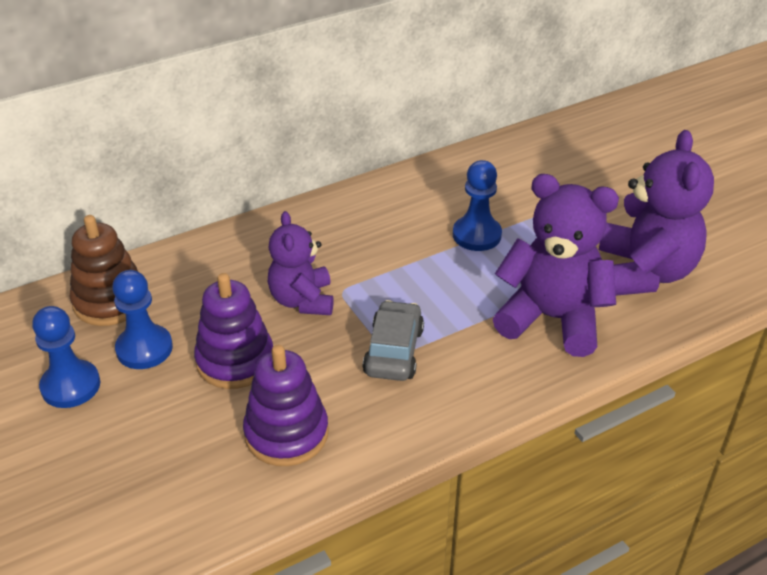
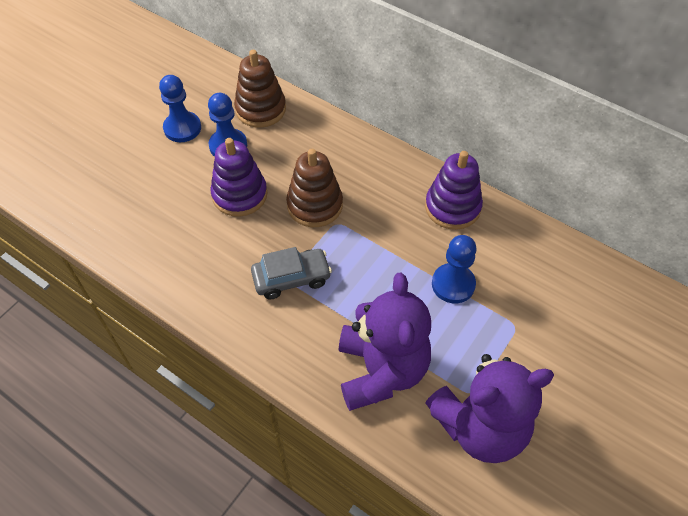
camera: 65 degrees right, 15 degrees up
purple stacking toy [243,345,329,466] -> purple stacking toy moved to [425,151,483,230]
purple teddy bear [268,211,334,315] -> brown stacking toy [286,149,343,227]

